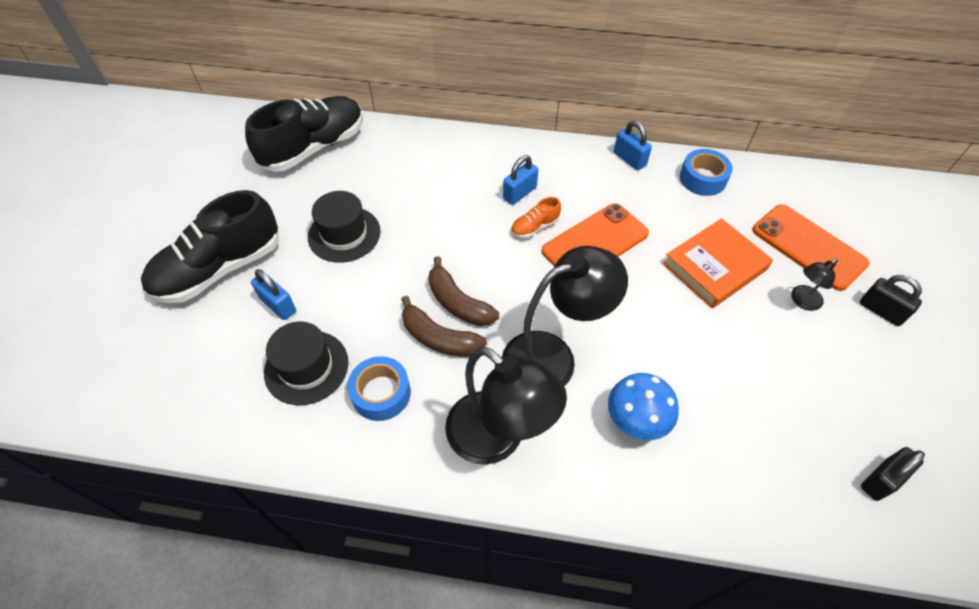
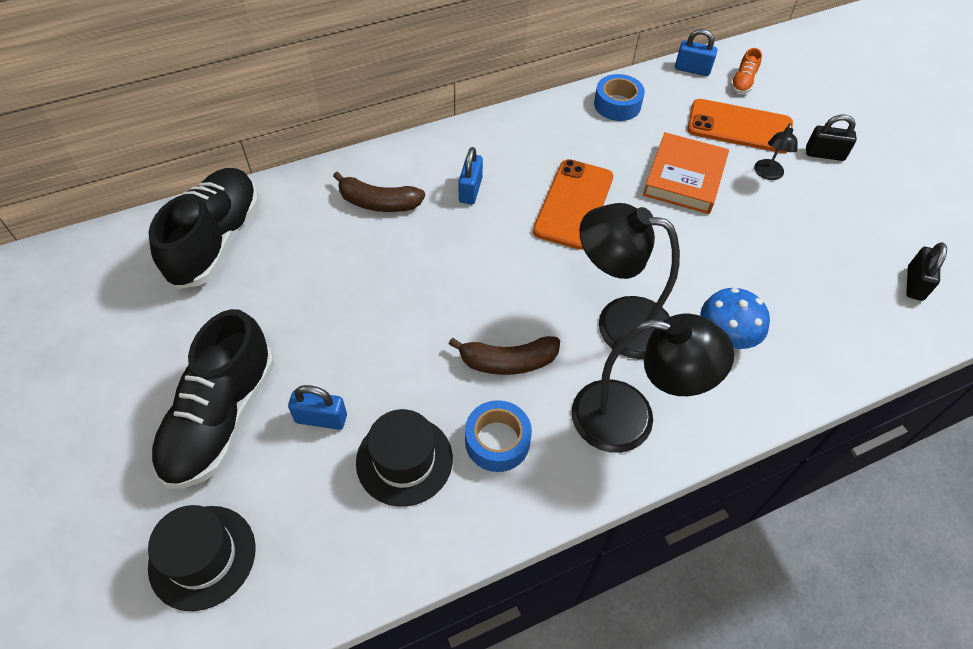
camera: 35 degrees left, 0 degrees up
black hat [308,191,380,263] -> black hat moved to [148,505,256,611]
brown banana [429,256,499,326] -> brown banana moved to [333,172,425,212]
black lamp [502,246,628,386] -> black lamp turned 105 degrees counterclockwise [579,203,680,359]
orange shoe [511,197,561,238] -> orange shoe moved to [730,48,762,94]
blue padlock [614,121,652,170] -> blue padlock moved to [675,29,717,76]

